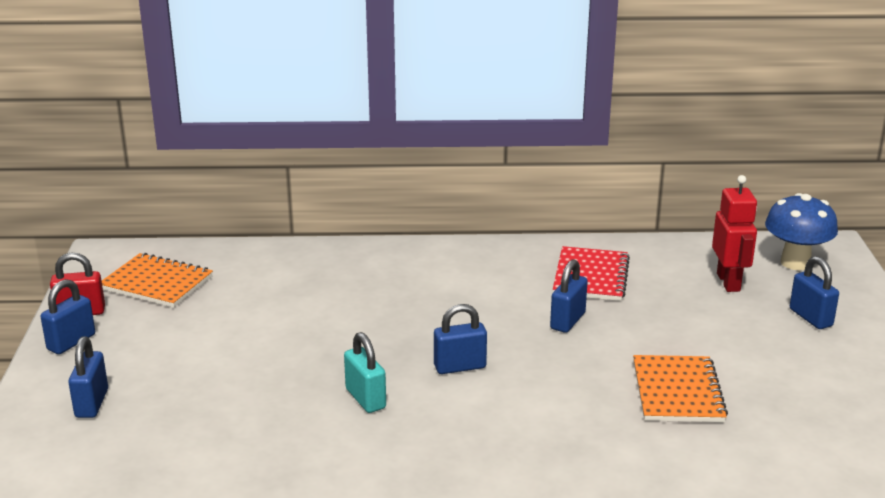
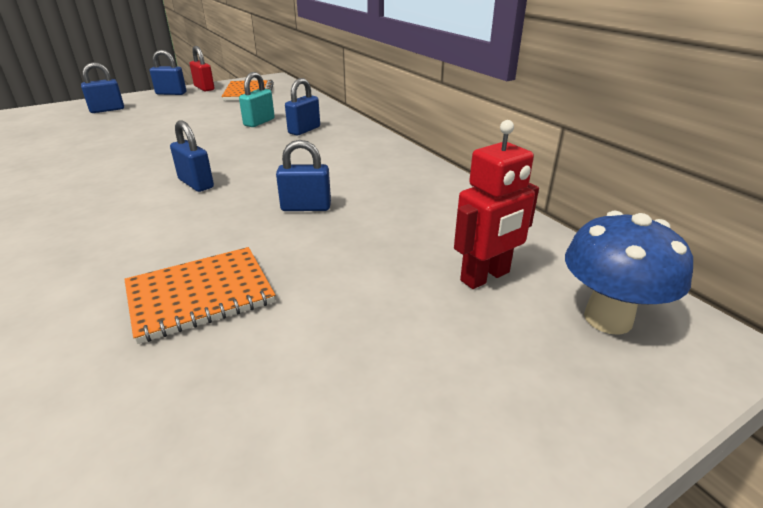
camera: 60 degrees right, 5 degrees up
turquoise padlock [344,332,386,413] -> turquoise padlock moved to [239,72,275,127]
red notebook [553,246,630,301] -> none
blue padlock [790,256,839,329] -> blue padlock moved to [285,78,320,135]

